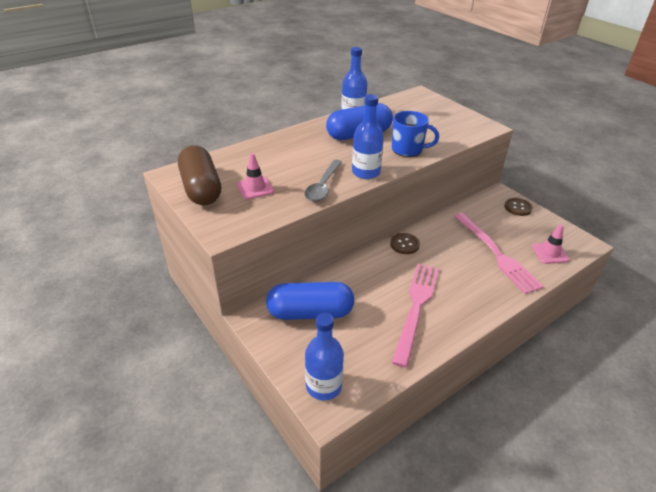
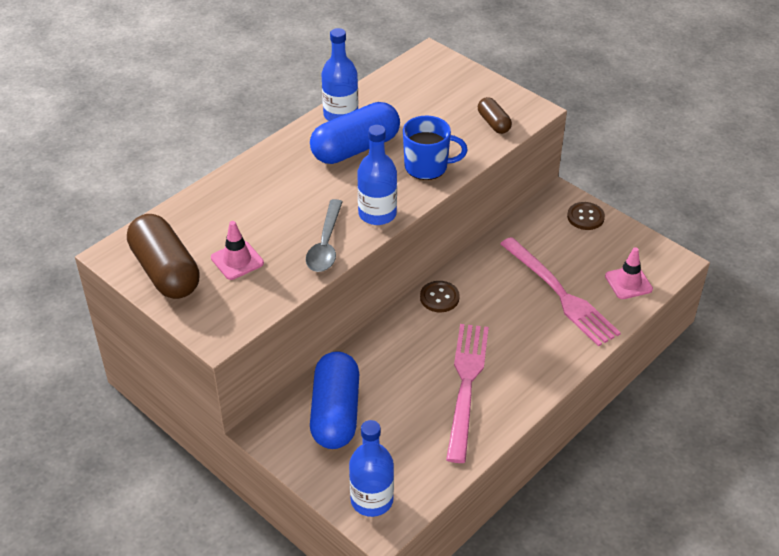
camera: 10 degrees left, 5 degrees up
blue capsule [266,282,354,320] -> blue capsule turned 75 degrees counterclockwise [310,351,359,449]
none -> brown capsule [478,97,512,134]

